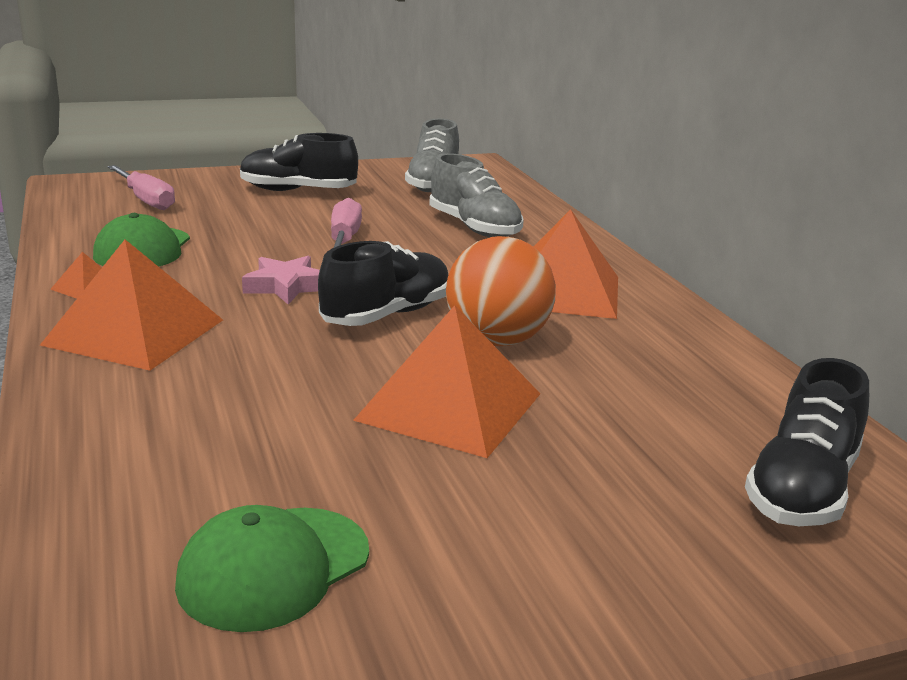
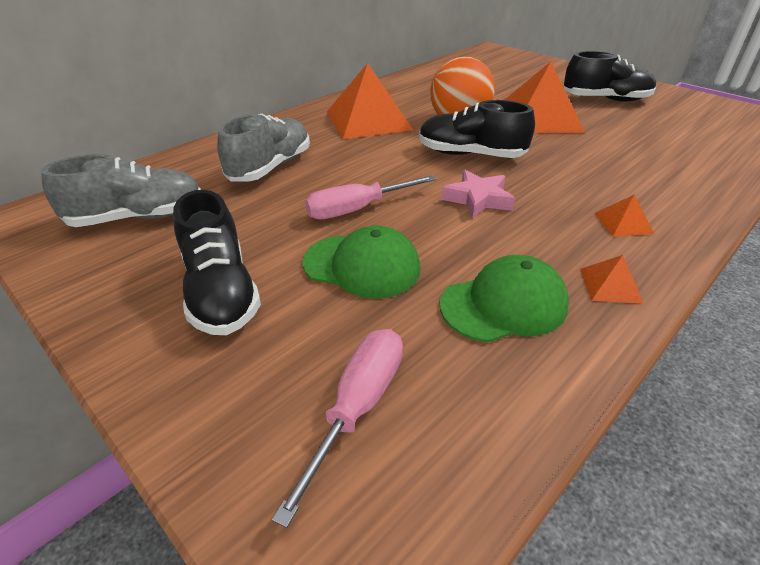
camera: 115 degrees left, 15 degrees up
orange pyramid [40,239,223,371] -> orange pyramid [594,195,654,236], size x0.43
green cap [175,505,369,632] -> green cap moved to [303,225,421,298]
black shoe [745,358,869,526] -> black shoe moved to [564,51,656,102]

